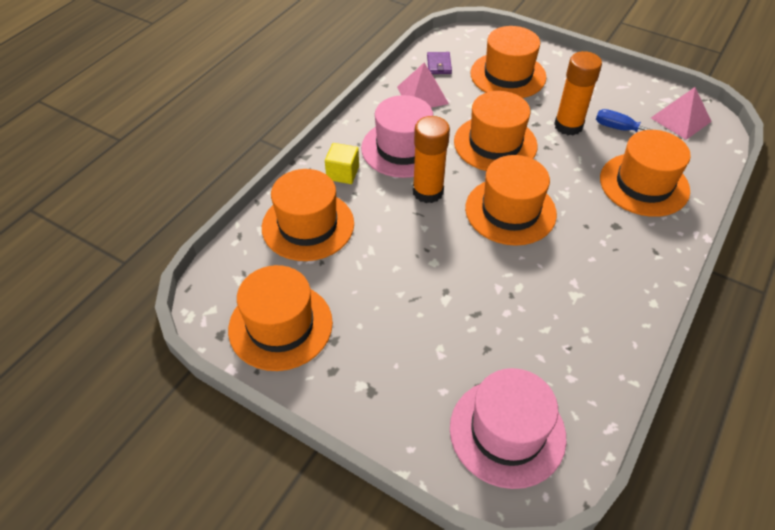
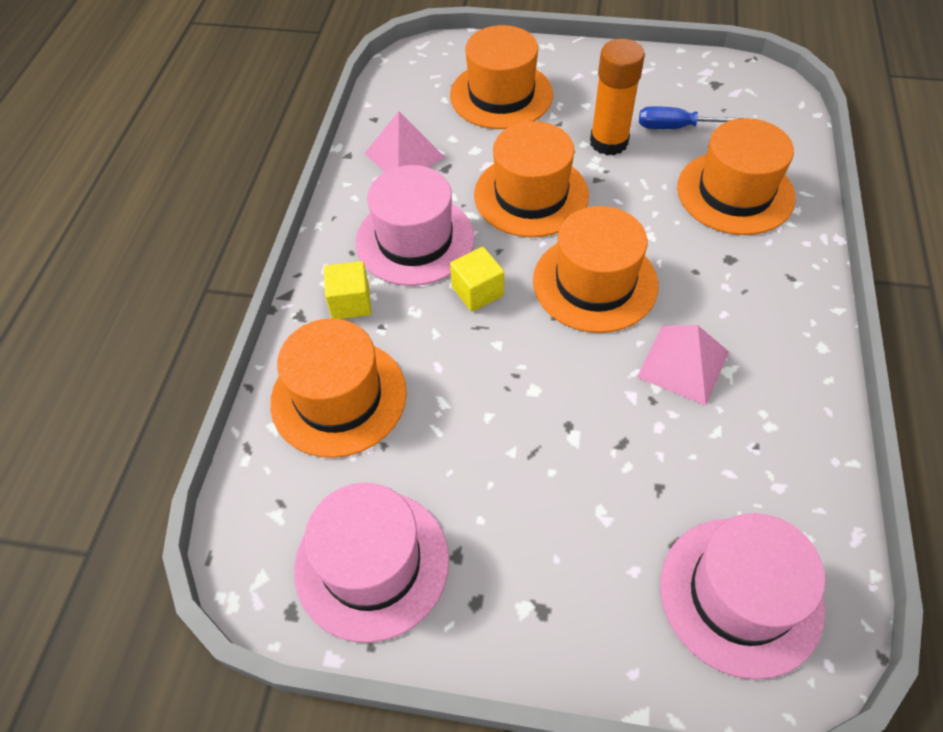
camera: 20 degrees left, 5 degrees up
orange hat [228,265,333,371] -> pink hat [294,483,449,643]
orange glue stick [413,116,450,203] -> yellow cube [450,247,504,312]
purple wallet [427,52,452,74] -> none
pink pyramid [651,87,712,140] -> pink pyramid moved to [637,325,729,406]

